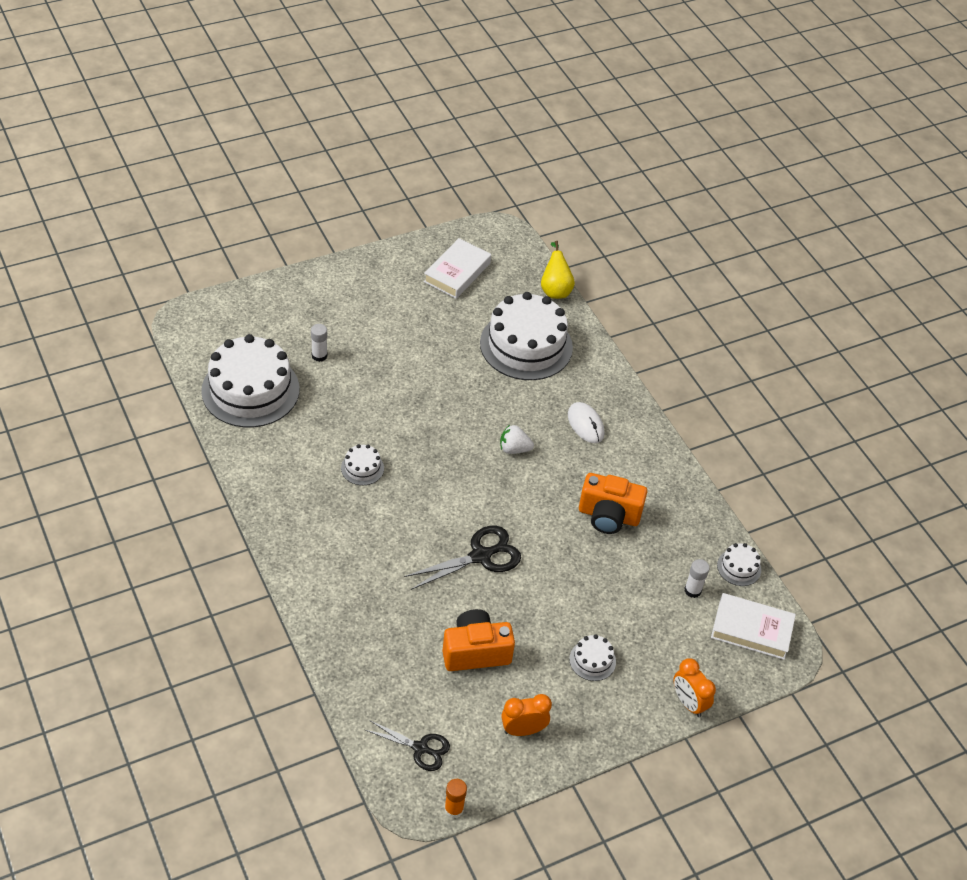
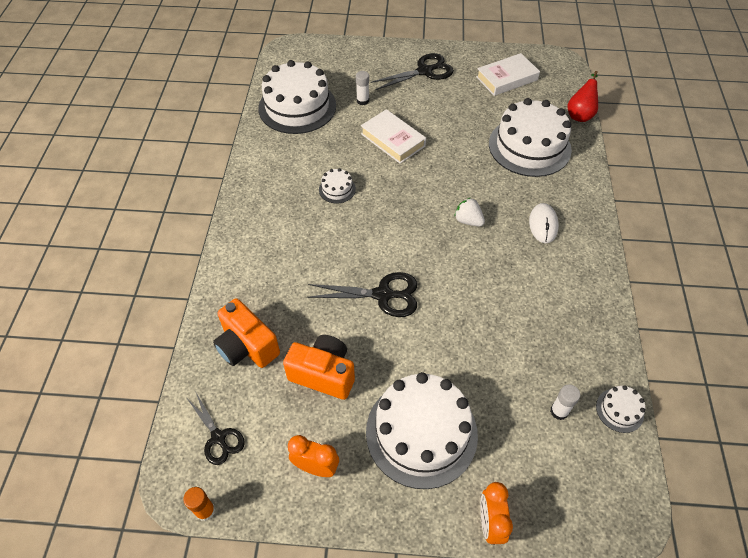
camera: 35 degrees right, 5 degrees up
yellow pear [541,241,575,299] -> red pear [567,71,598,122]
white cake [569,635,616,681] -> white cake [366,372,478,489], size x2.34
orange camera [579,473,647,534] -> orange camera moved to [213,298,280,368]
white book [711,593,796,660] -> white book moved to [361,109,426,164]
none -> black scissors [371,53,454,90]

